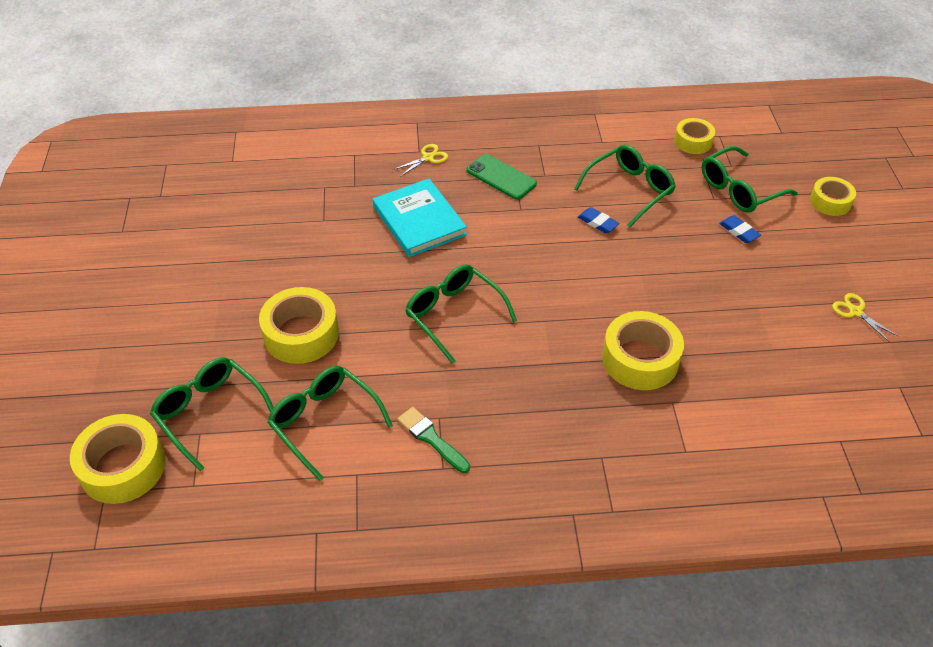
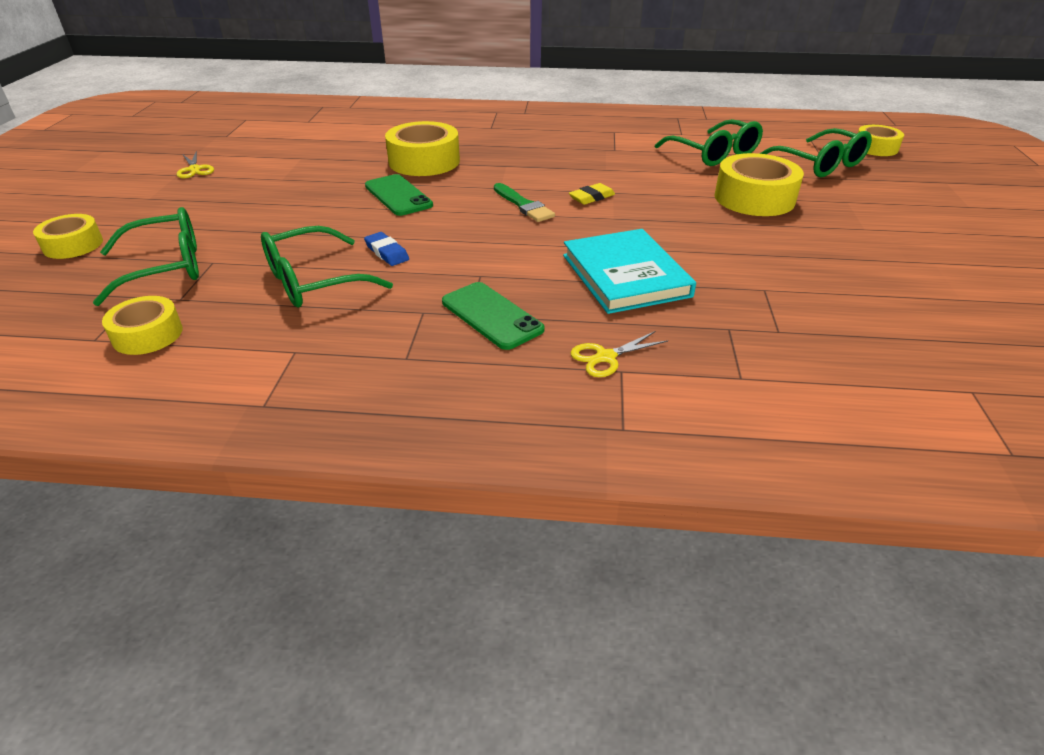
camera: 170 degrees left, 10 degrees down
yellow tape [70,414,166,504] -> yellow tape [858,125,904,156], size x0.61
green brush [397,407,470,473] -> green brush moved to [494,183,555,222]
green glasses [405,264,517,364] -> yellow eraser [569,183,615,205]
blue eraser [719,215,761,243] -> none
none -> green phone [365,174,433,216]

